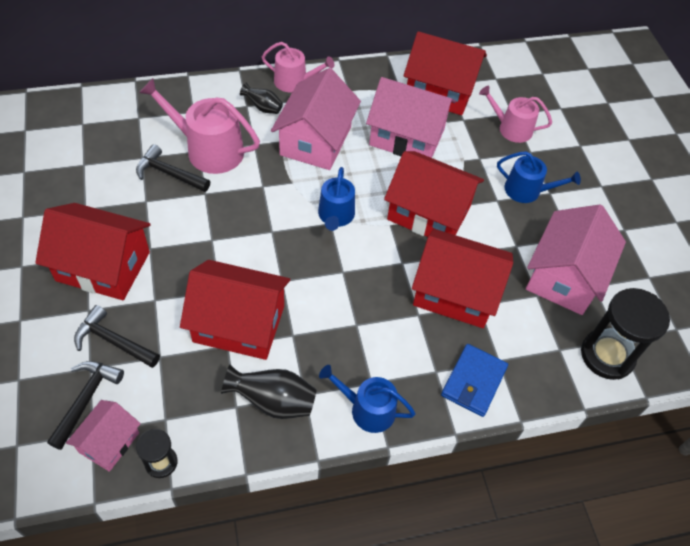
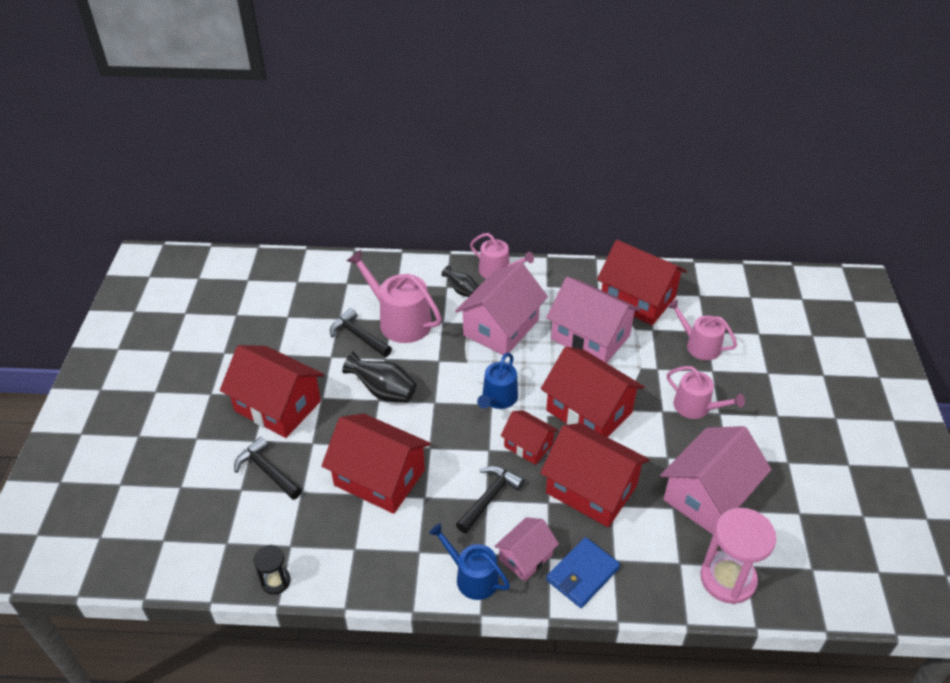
camera: 20 degrees right, 10 degrees down
black hammer [47,361,124,450] -> black hammer moved to [456,466,524,533]
pink house [66,400,141,472] -> pink house moved to [494,517,559,581]
black vase [221,364,317,419] -> black vase moved to [342,352,417,403]
blue watering can [497,151,581,203] -> pink watering can [667,366,745,419]
black hourglass [581,288,670,380] -> pink hourglass [700,508,776,604]
none -> red house [500,410,558,465]

